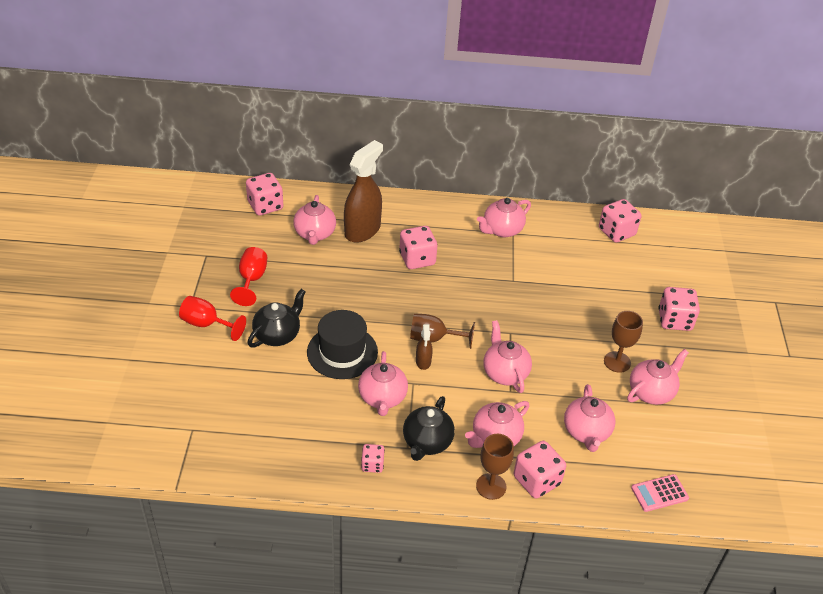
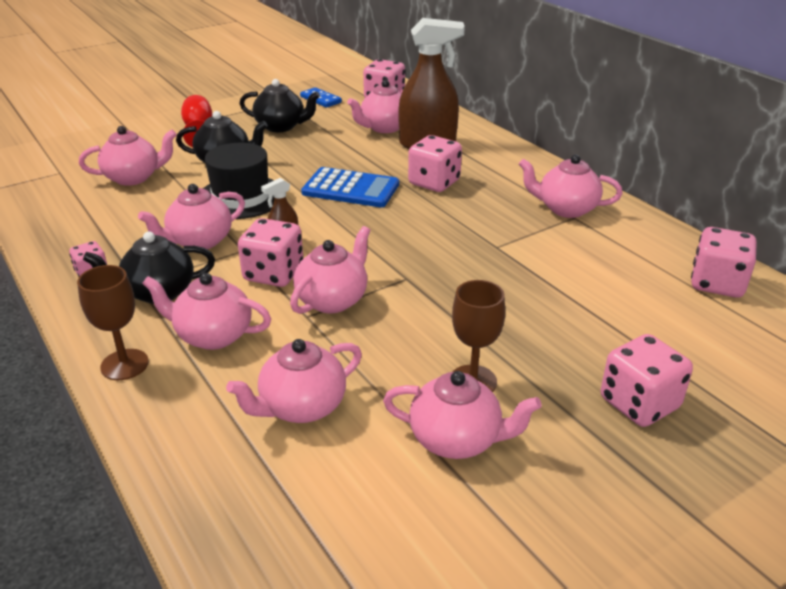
camera: 55 degrees right, 10 degrees down
red goblet [230,247,267,306] -> black teapot [239,79,320,132]
brown goblet [410,314,475,349] -> none
pink dice [514,441,566,499] -> pink dice moved to [238,218,303,287]
pink calculator [631,474,689,512] -> none
none -> pink teapot [79,126,177,186]
none -> blue domino [300,87,342,108]
none -> blue calculator [301,167,399,207]

